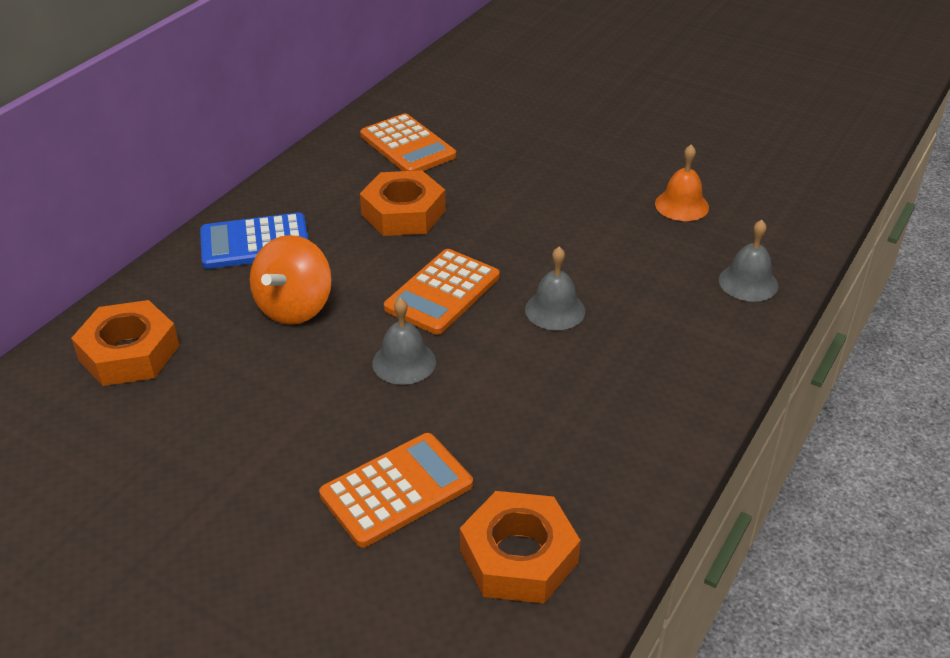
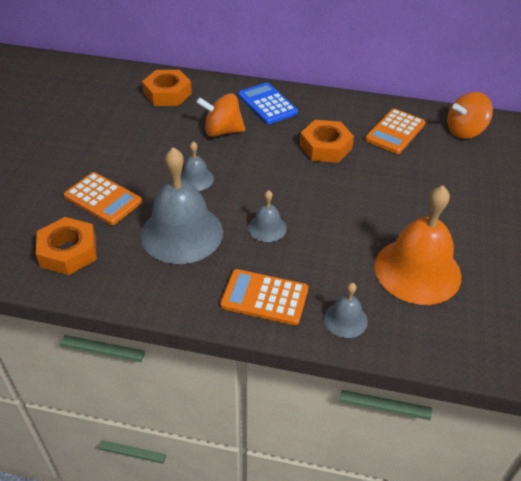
camera: 70 degrees right, 5 degrees up
orange calculator [384,249,500,335] -> orange calculator moved to [220,269,308,325]
orange bell [655,144,709,221] -> orange bell [375,186,461,305], size x2.10
none -> grey bell [141,147,223,264]
none -> orange spinning top [447,92,493,139]

